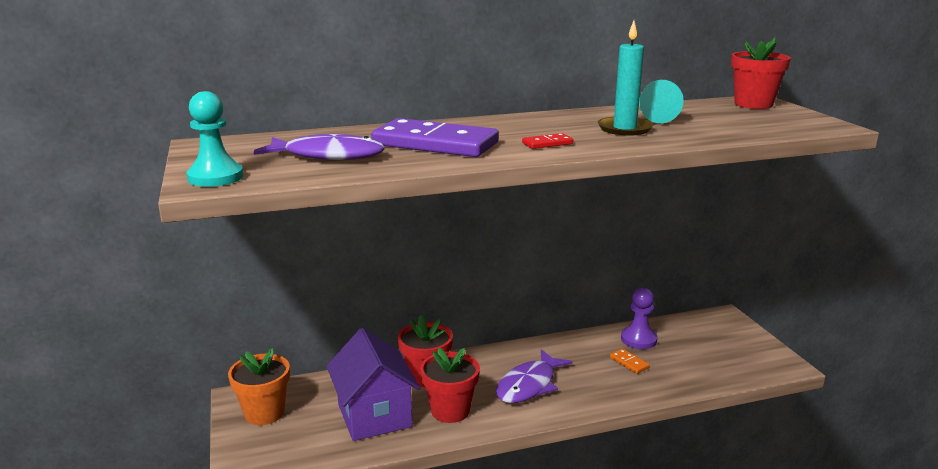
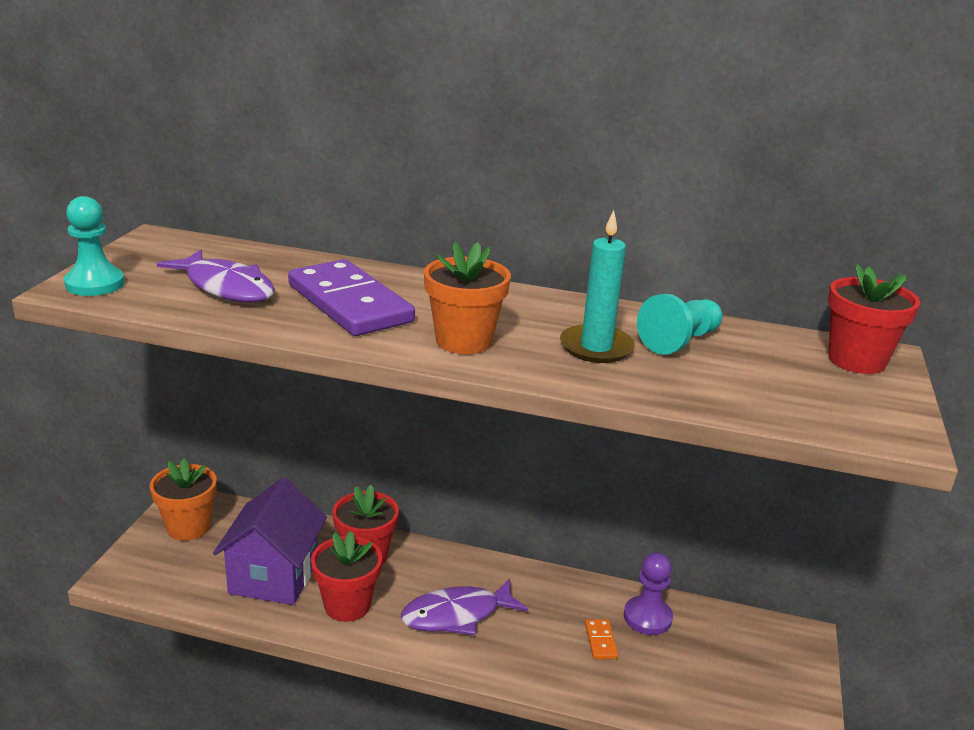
camera: 30 degrees right, 5 degrees up
red domino [522,133,573,149] -> orange flower pot [424,241,511,354]

